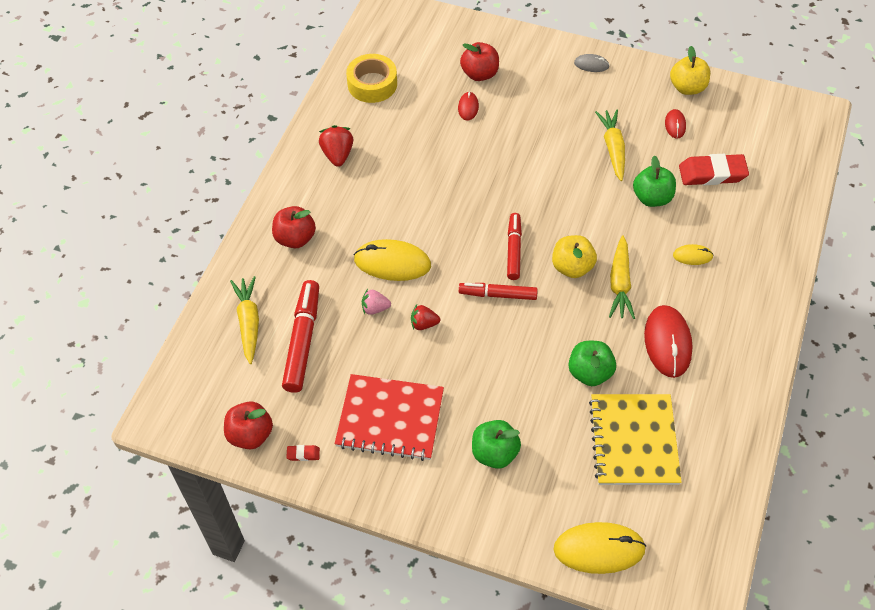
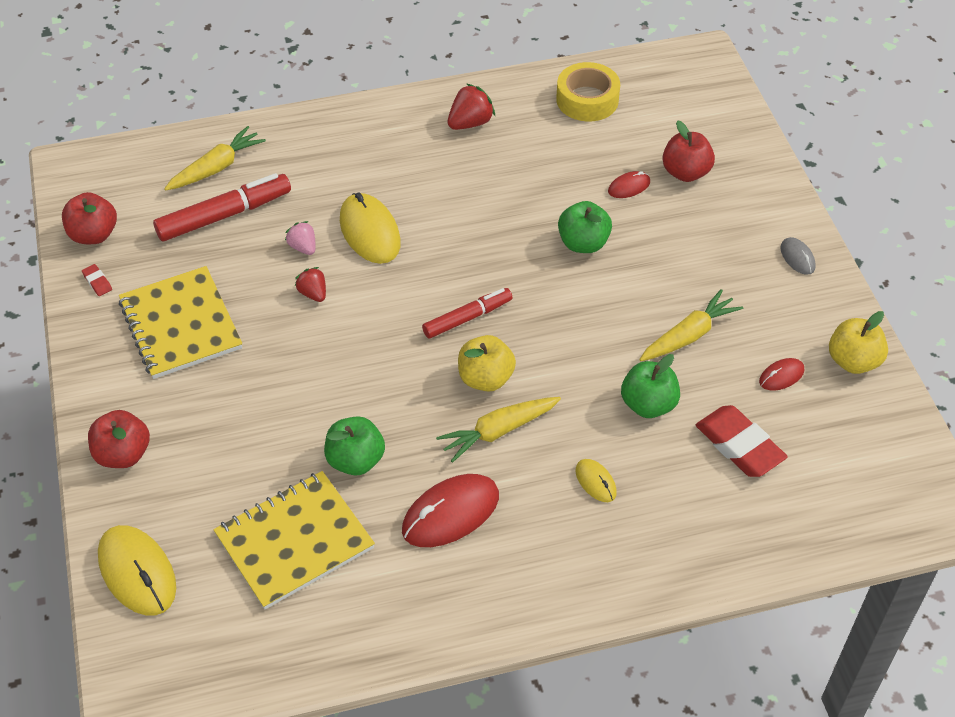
camera: 55 degrees right, 5 degrees down
red apple [272,206,316,248] -> red apple moved to [88,410,150,468]
red notebook [335,374,444,461] -> yellow notebook [119,266,242,379]
red marker [459,283,538,300] -> none
green apple [472,420,521,469] -> green apple moved to [558,201,612,253]

